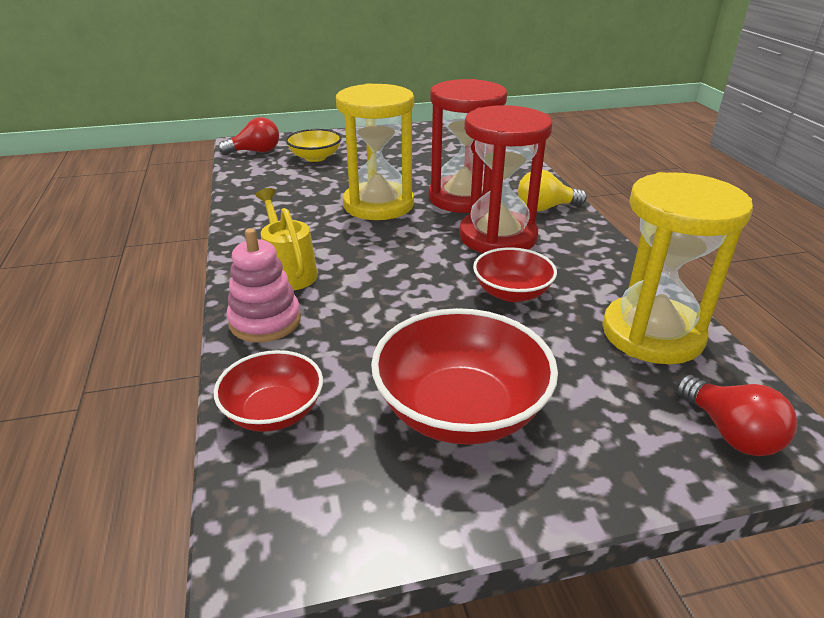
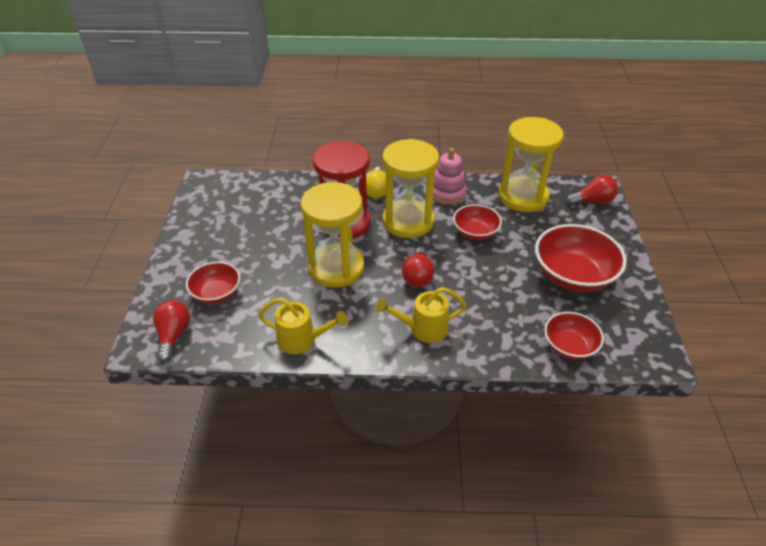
camera: 75 degrees left, 10 degrees up
pink stacking toy [227,228,301,342] -> pink stacking toy moved to [433,148,467,205]
yellow bowl [286,129,342,162] -> red bowl [186,262,240,304]
red hourglass [459,105,552,253] -> yellow hourglass [382,139,439,238]
none -> yellow watering can [258,298,348,354]
none -> red light bulb [402,247,435,287]

